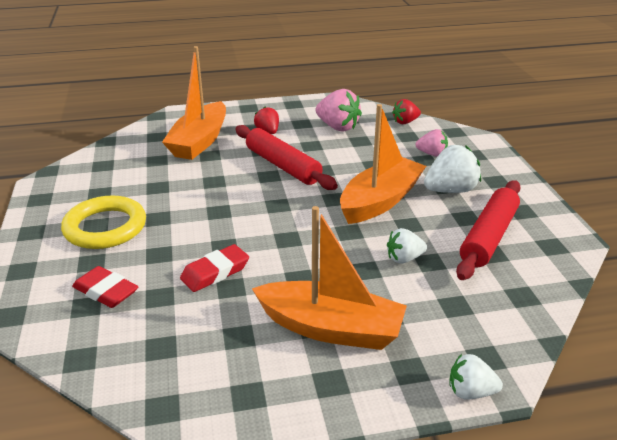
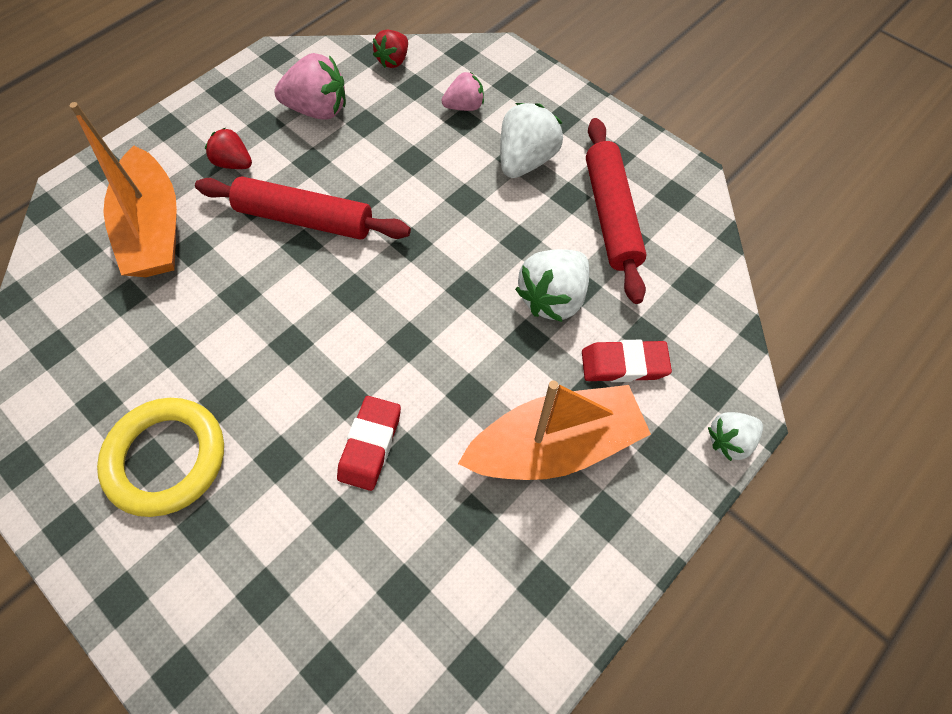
camera: 35 degrees left, 30 degrees up
red eraser [72,266,139,308] -> red eraser moved to [582,340,672,382]
orange boat [340,104,426,224] -> none
white strawberry [387,228,427,264] -> white strawberry [515,249,589,322], size x1.63

